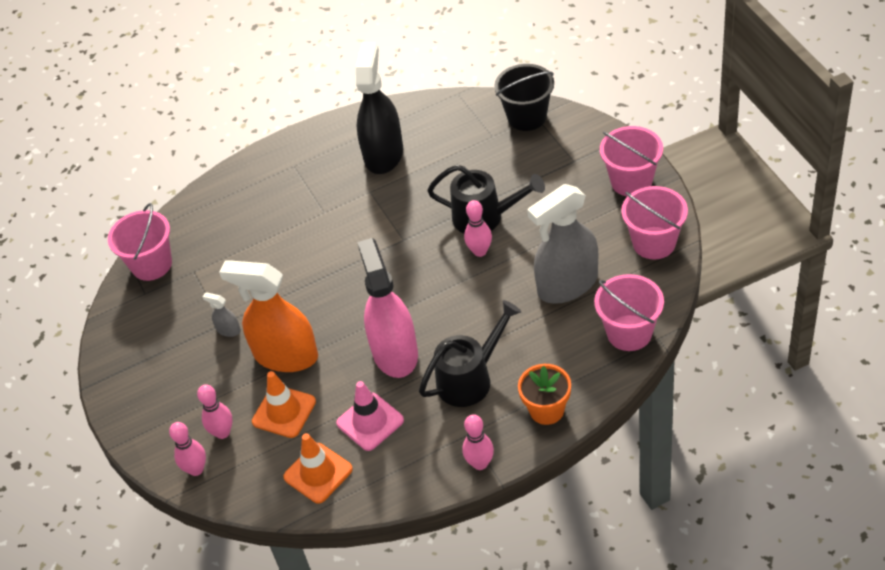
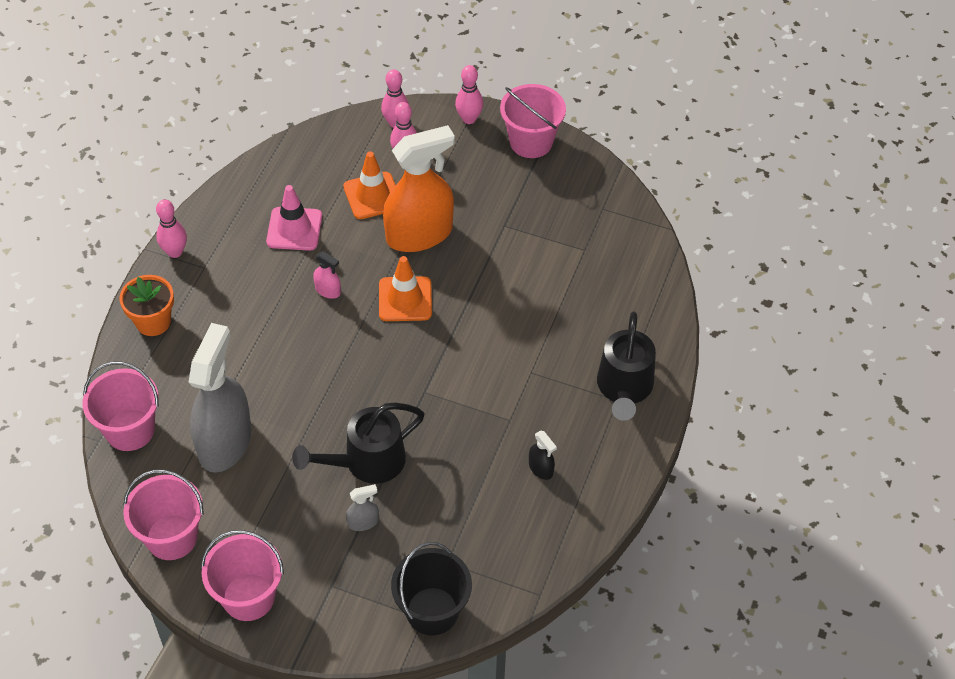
camera: 130 degrees right, 5 degrees up
pink bucket [108,203,172,281] -> pink bucket moved to [500,84,566,158]
grey spray bottle [203,292,241,337] -> grey spray bottle moved to [346,484,379,531]
orange traffic cone [283,433,353,504] -> orange traffic cone moved to [379,256,432,321]
black spray bottle [356,42,403,174] -> black spray bottle [529,430,557,480], size x0.40
pink spray bottle [357,238,418,378] -> pink spray bottle [313,251,341,299], size x0.40
black watering can [419,300,522,407] -> black watering can moved to [597,311,656,421]
pink bowling pin [464,200,492,257] -> pink bowling pin moved to [455,65,483,124]

